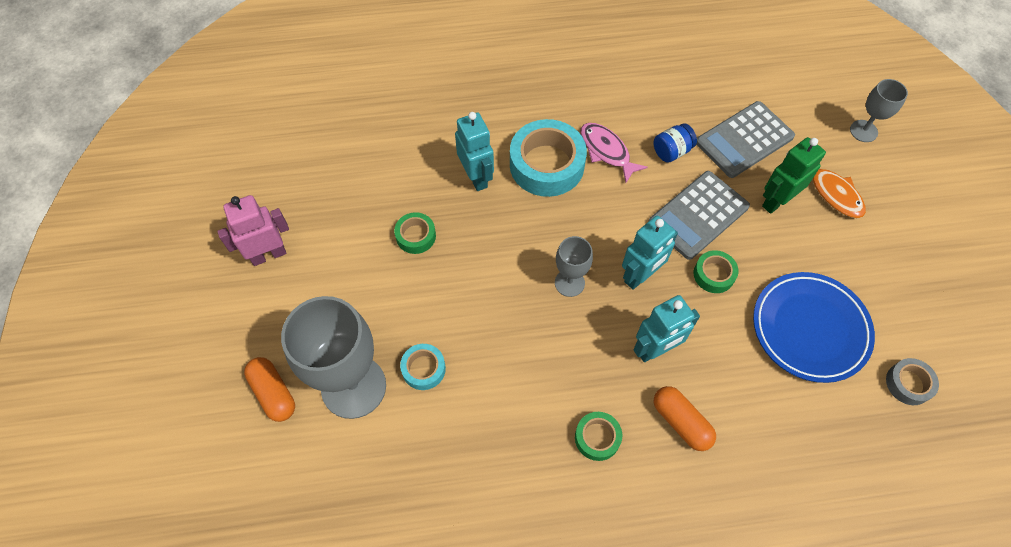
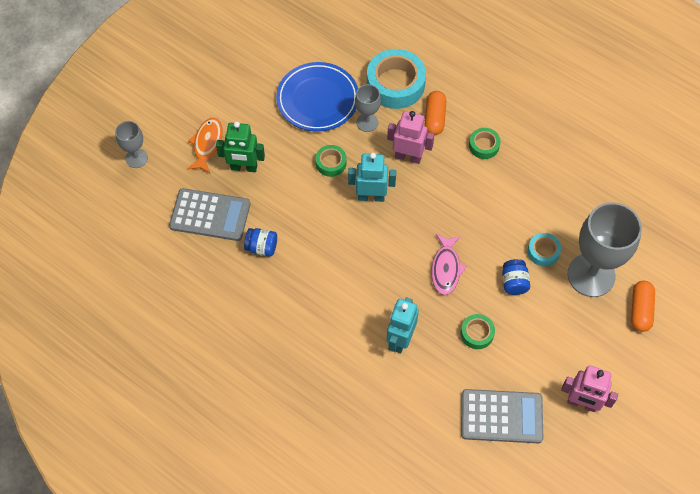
camera: 135 degrees left, 0 degrees up
turquoise tape [510,119,587,197] -> turquoise tape moved to [367,49,426,109]
grey goblet [555,236,593,297] -> grey goblet moved to [355,84,381,132]
pink fish [580,123,648,183] -> pink fish moved to [431,234,467,295]
turquoise robot [633,295,700,362] -> pink robot [387,111,434,164]
grey calculator [648,171,750,260] -> grey calculator moved to [461,389,543,443]
grey tape [886,358,939,405] -> none
none -> blue jar [502,259,530,295]

